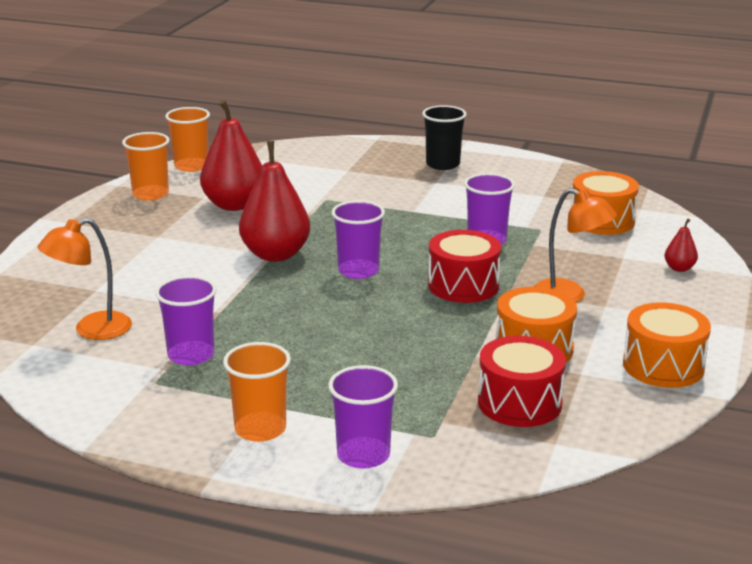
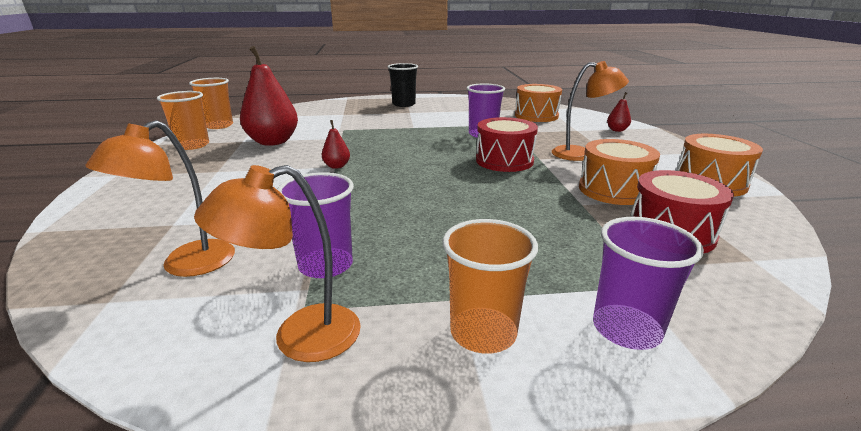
camera: 25 degrees left, 0 degrees up
red pear [239,141,310,262] -> red pear [322,120,350,169], size x0.45
purple cup [332,200,385,279] -> none
none -> orange lamp [194,165,361,362]

